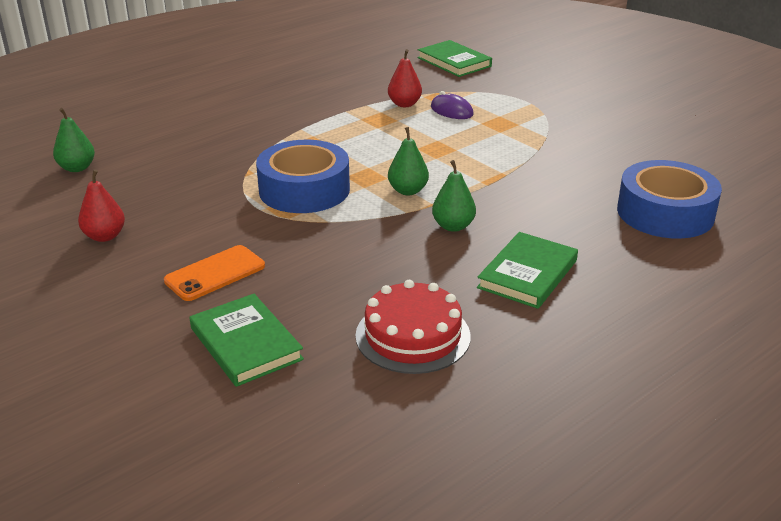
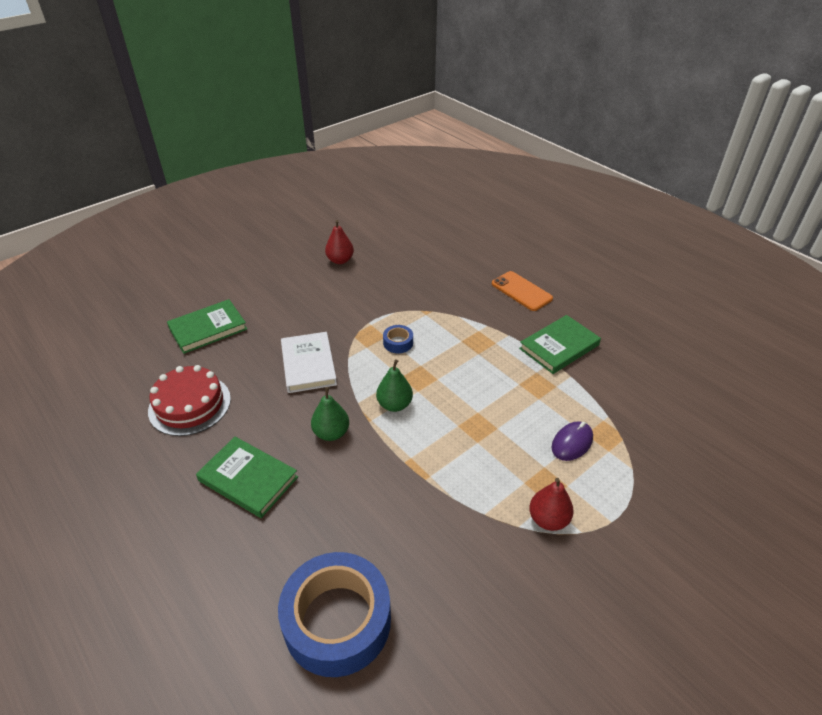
camera: 90 degrees right, 10 degrees up
green pear [53,108,95,172] -> none
orange phone [164,245,265,301] -> orange phone moved to [492,271,553,311]
blue tape [256,140,350,213] -> blue tape [383,325,413,353], size x0.41
red pear [388,49,422,107] -> red pear moved to [529,478,574,531]
green book [417,40,492,77] -> green book moved to [519,315,601,374]
none -> white book [281,332,337,393]

